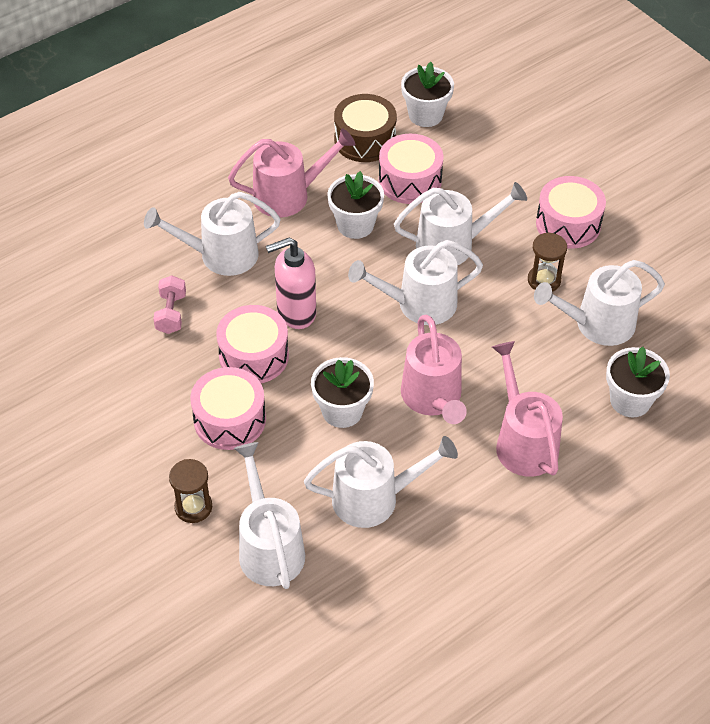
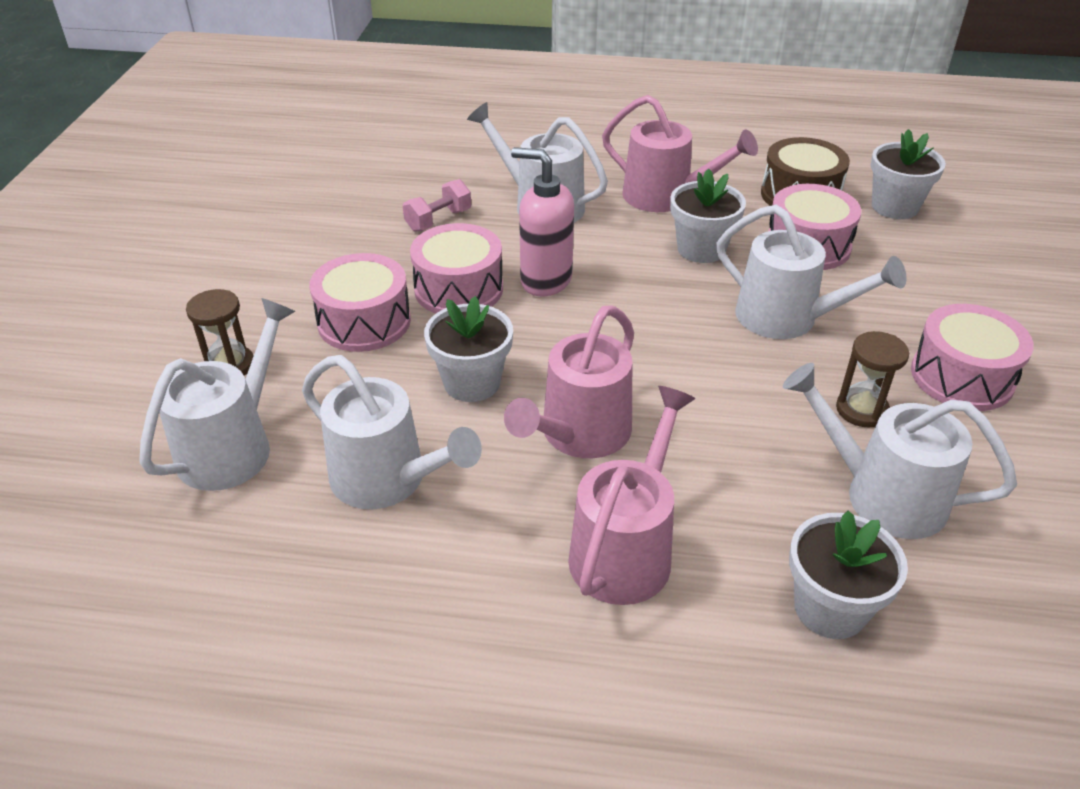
camera: 45 degrees right, 10 degrees down
white watering can [348,240,483,325] -> none

